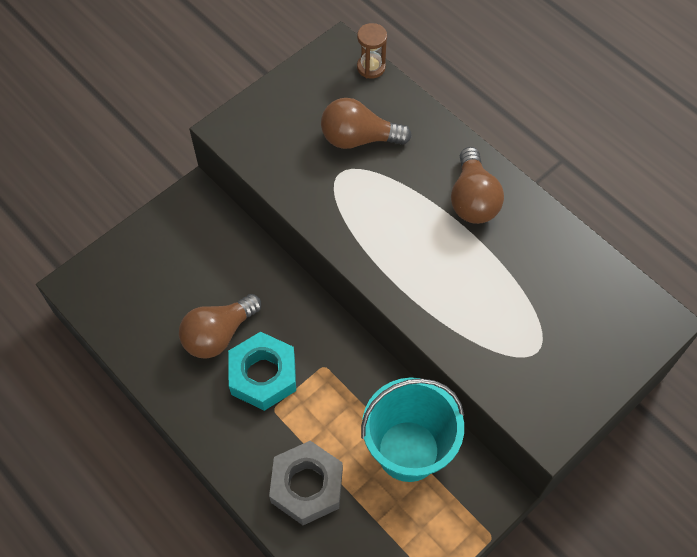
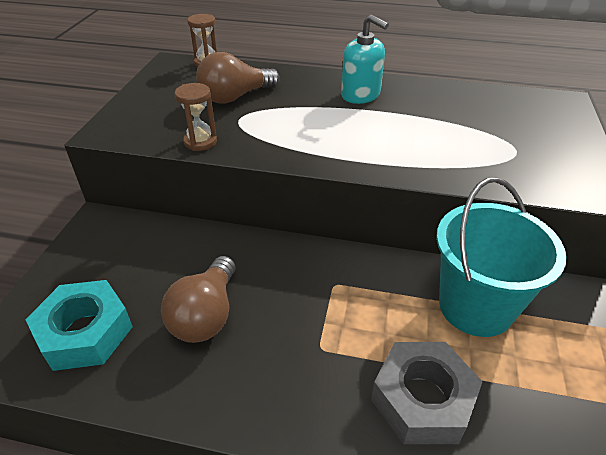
camera: 35 degrees left, 20 degrees down
turquoise nut [228,332,296,411] -> turquoise nut moved to [25,280,133,371]
brown light bulb [451,147,504,224] -> turquoise soap dispenser [341,14,389,104]
none -> brown hourglass [174,83,217,151]

